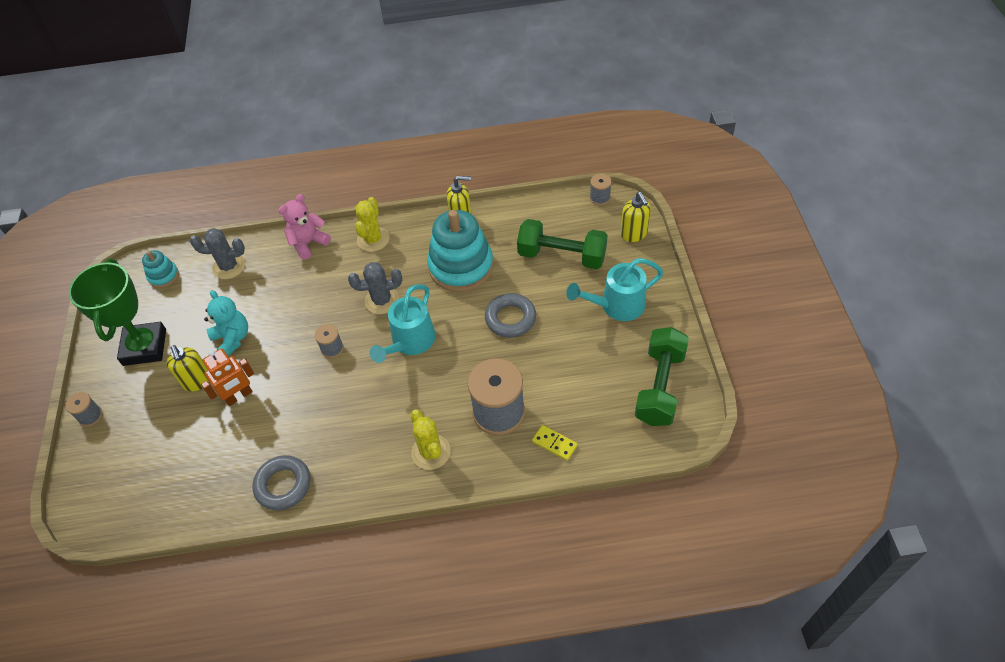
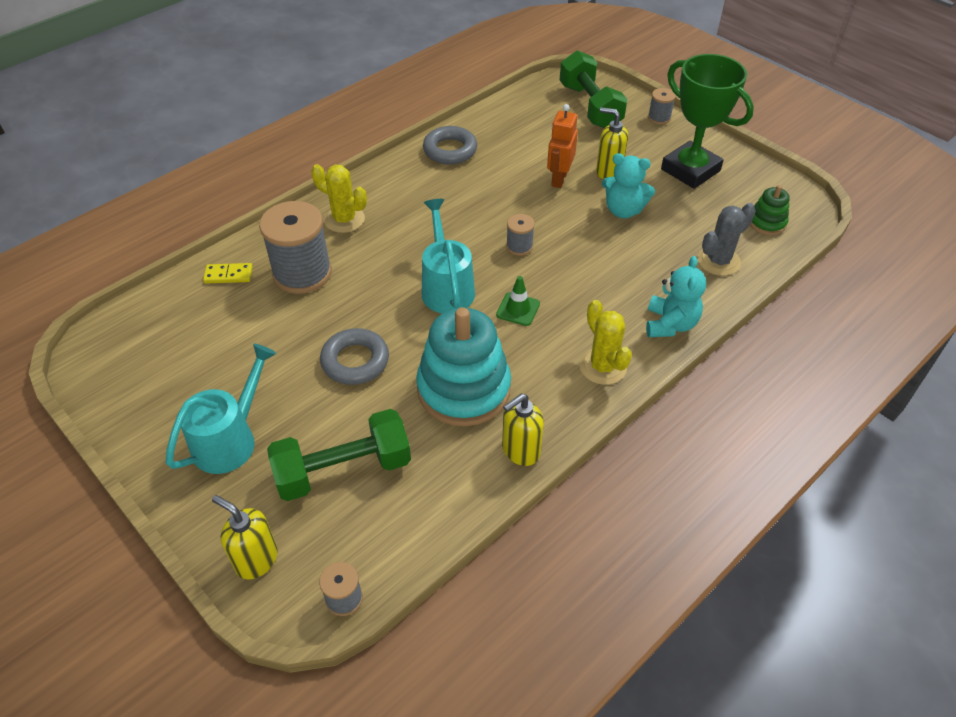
camera: 140 degrees right, 5 degrees down
turquoise stacking toy [142,250,179,288] -> green stacking toy [750,185,790,235]
pink teddy bear [278,194,331,260] -> turquoise teddy bear [646,256,706,337]
grey cactus [348,262,402,314] -> green traffic cone [496,276,540,326]
green dumbbell [635,327,689,426] -> green dumbbell moved to [560,50,627,128]

